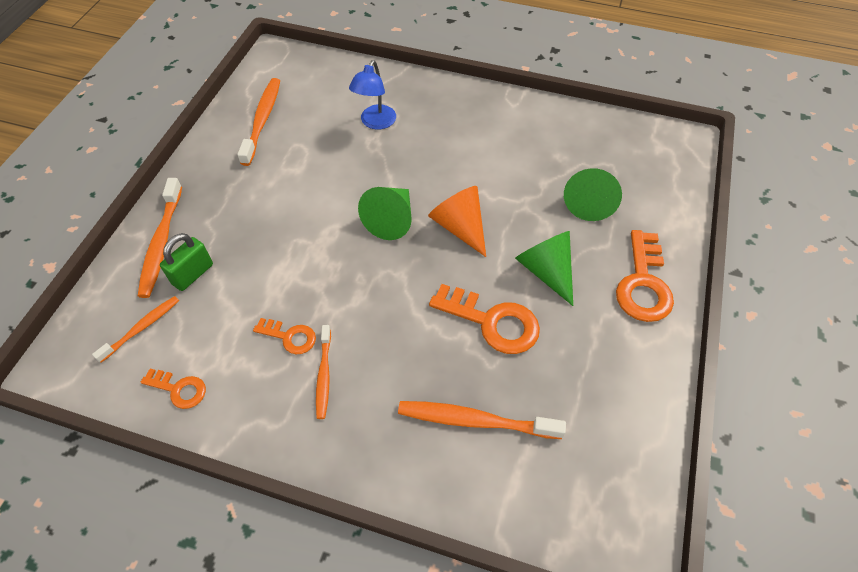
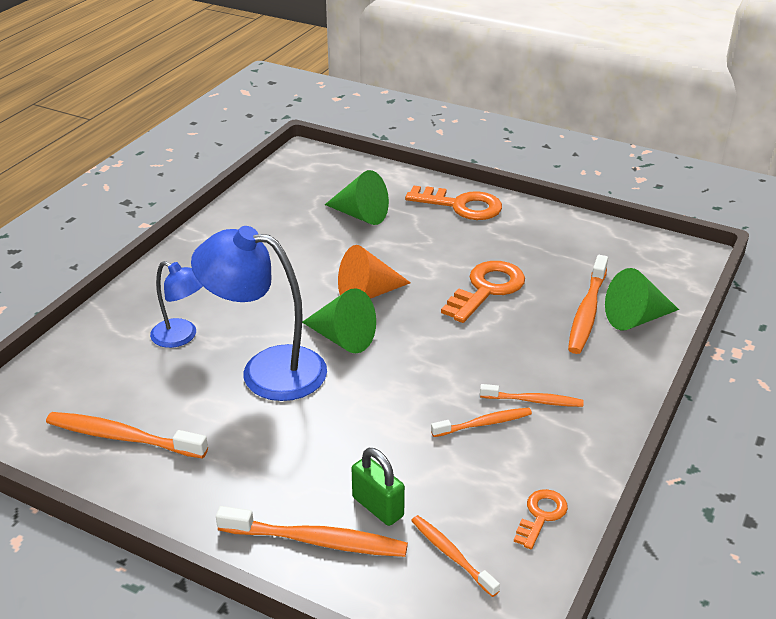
camera: 80 degrees left, 20 degrees down
orange key [253,318,316,354] -> orange toothbrush [431,408,532,437]
green cone [515,231,573,306] -> green cone moved to [605,268,679,331]
none -> blue lamp [191,226,327,401]

